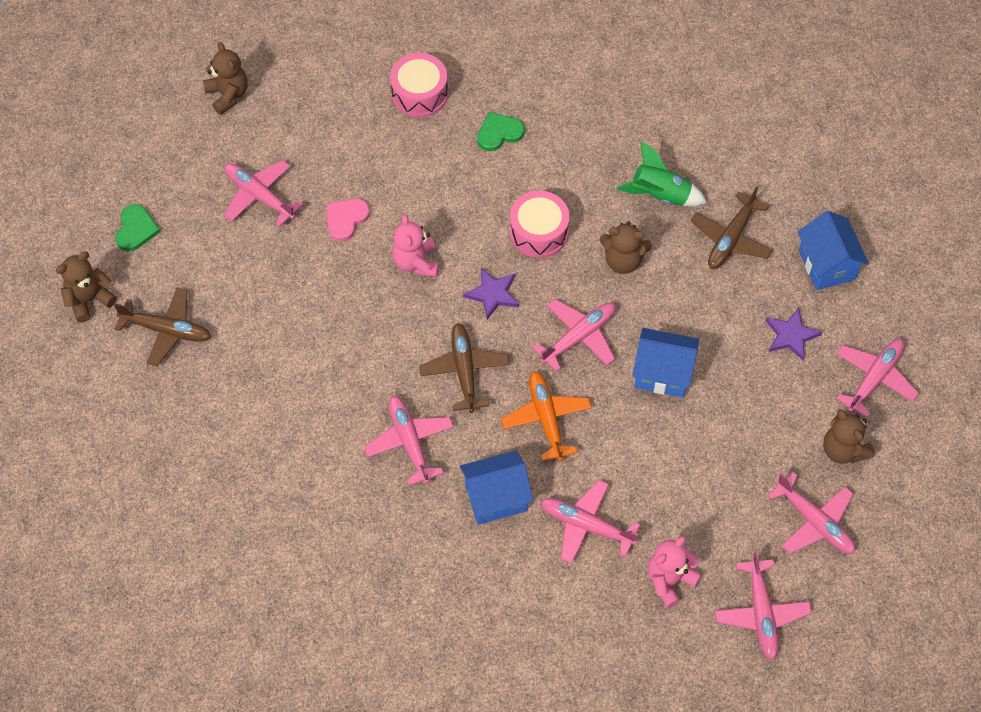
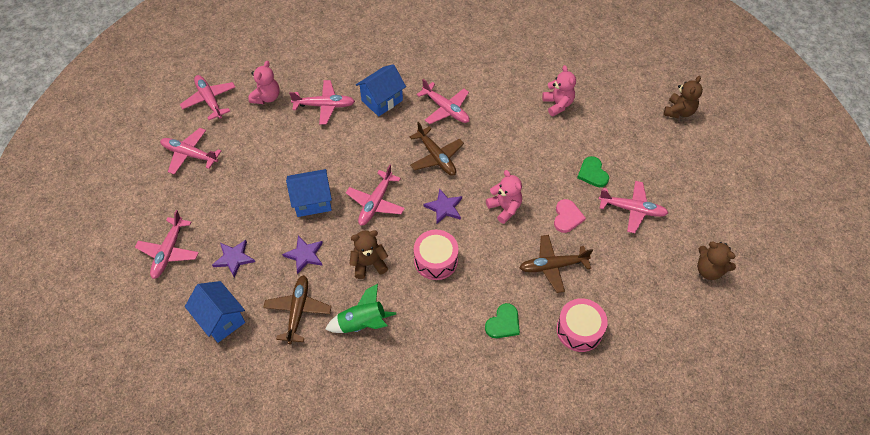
camera: 155 degrees right, 5 degrees down
brown plane [114,288,211,366] -> brown plane moved to [519,235,593,293]
green heart [115,204,160,251] -> green heart moved to [577,156,609,187]
orange plane [501,371,592,461] -> none
brown teddy bear [823,409,875,464] -> none
none -> purple star [282,236,323,274]
none -> pink teddy bear [542,65,576,116]

